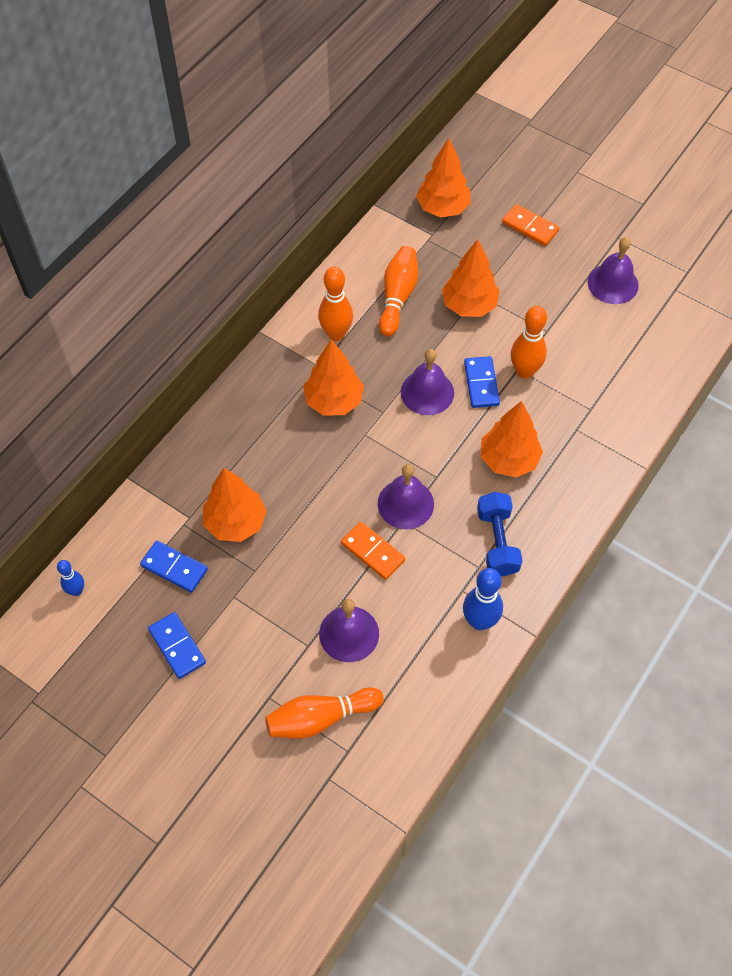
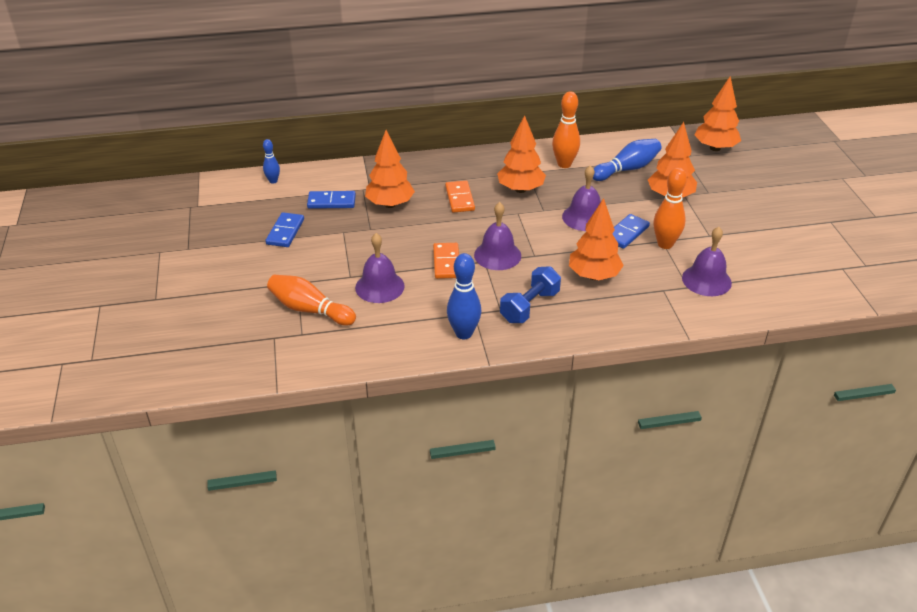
camera: 45 degrees right, 20 degrees down
blue domino [140,541,208,593] -> blue domino turned 75 degrees counterclockwise [307,191,356,209]
orange bowling pin [379,246,418,336] -> blue bowling pin [592,139,662,181]
orange domino [502,204,559,246] -> orange domino moved to [445,181,475,213]
purple bell [587,237,639,304] -> purple bell moved to [682,227,732,296]

